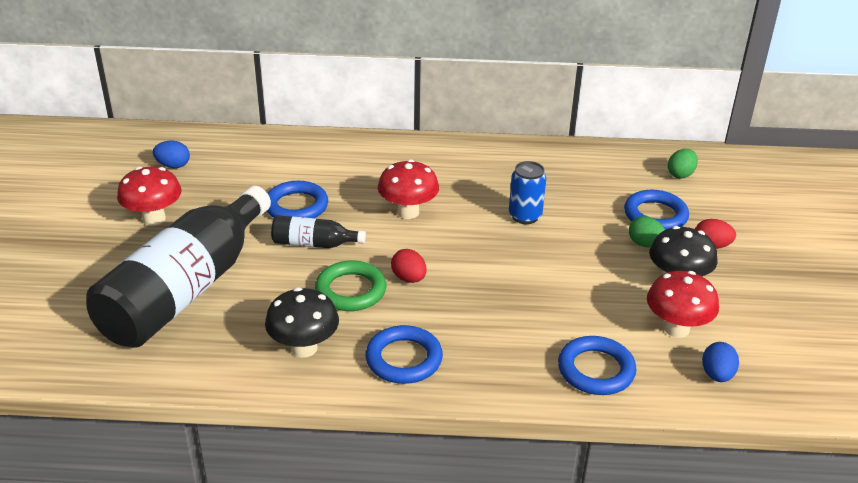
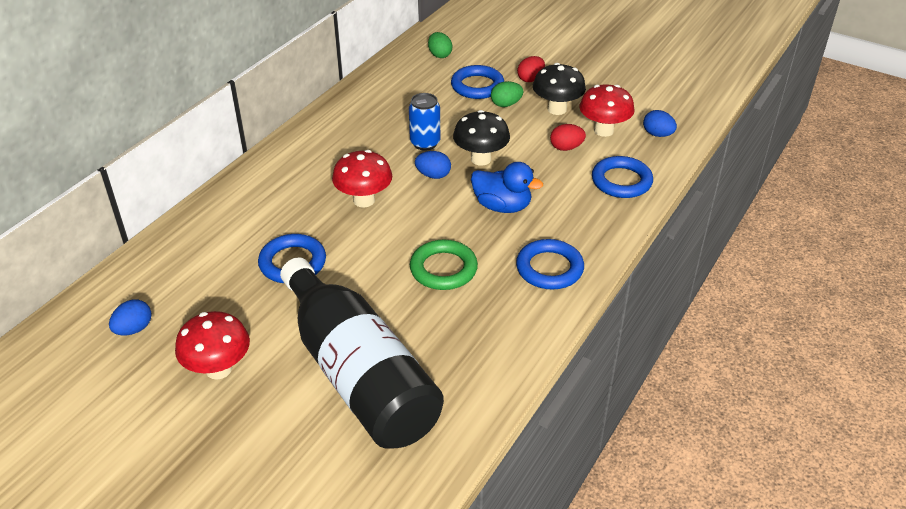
camera: 60 degrees left, 5 degrees up
black mushroom [265,287,339,358] -> black mushroom moved to [453,110,510,165]
black bottle [271,215,366,248] -> none
red egg [391,249,427,283] -> red egg moved to [550,124,586,151]
none -> blue egg [415,151,451,179]
none -> blue duck [471,162,543,213]

